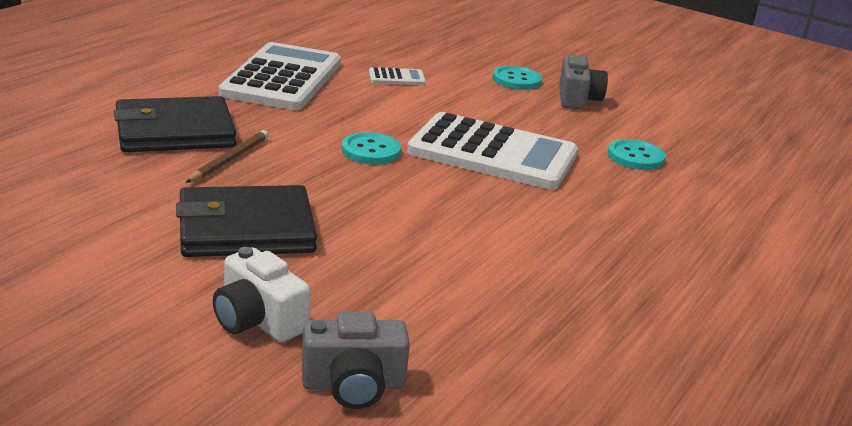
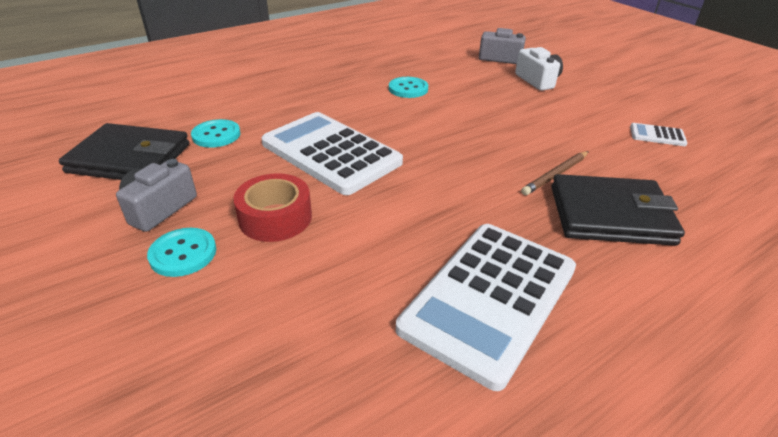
camera: 155 degrees left, 10 degrees up
black wallet [176,185,317,257] -> black wallet moved to [59,123,189,180]
turquoise button [342,132,401,164] -> turquoise button moved to [389,77,428,98]
white calculator [369,67,426,85] -> white calculator moved to [630,123,687,146]
none -> red tape [233,173,312,242]

